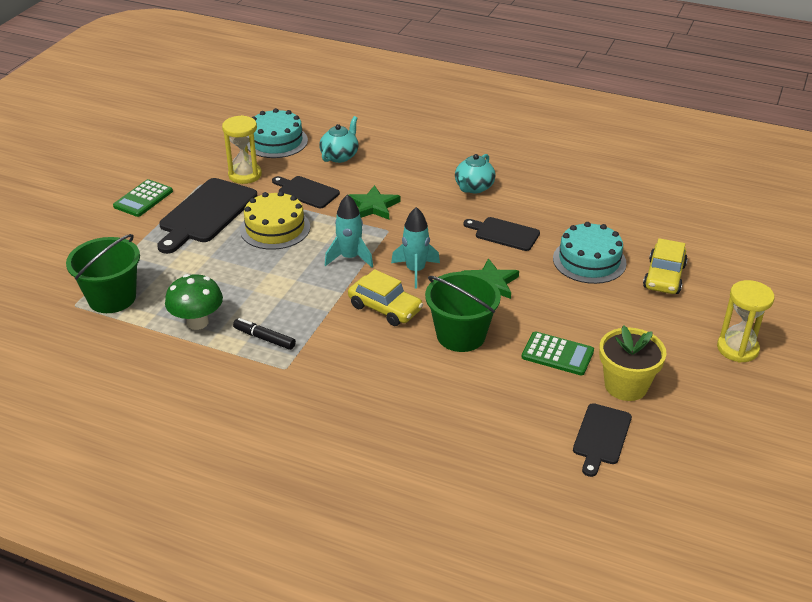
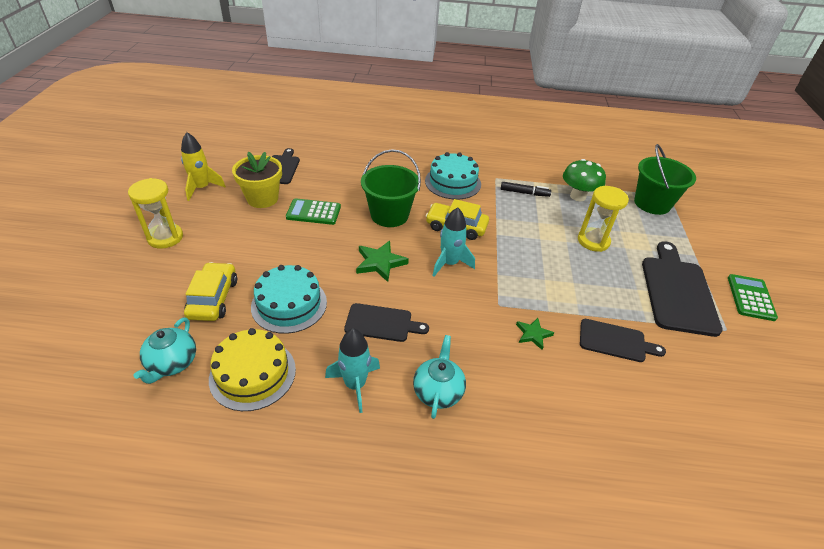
camera: 160 degrees right, 5 degrees up
yellow hourglass [222,115,262,184] -> yellow hourglass moved to [578,186,629,252]
yellow cake [240,191,310,250] -> yellow cake moved to [209,328,296,411]
turquoise cake [247,108,308,158] -> turquoise cake moved to [425,152,481,200]
turquoise teapot [319,116,358,163] -> turquoise teapot moved to [133,318,196,384]
turquoise rocket [325,194,373,267] -> turquoise rocket moved to [325,328,380,413]
green star [349,185,400,220] -> green star [516,318,554,350], size x0.64
none -> yellow rocket [181,132,226,201]

